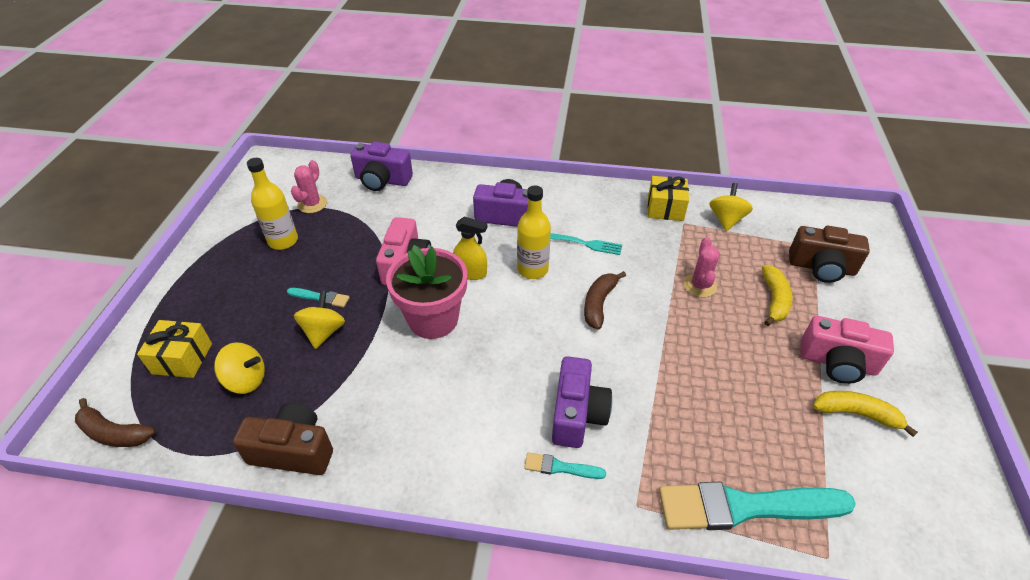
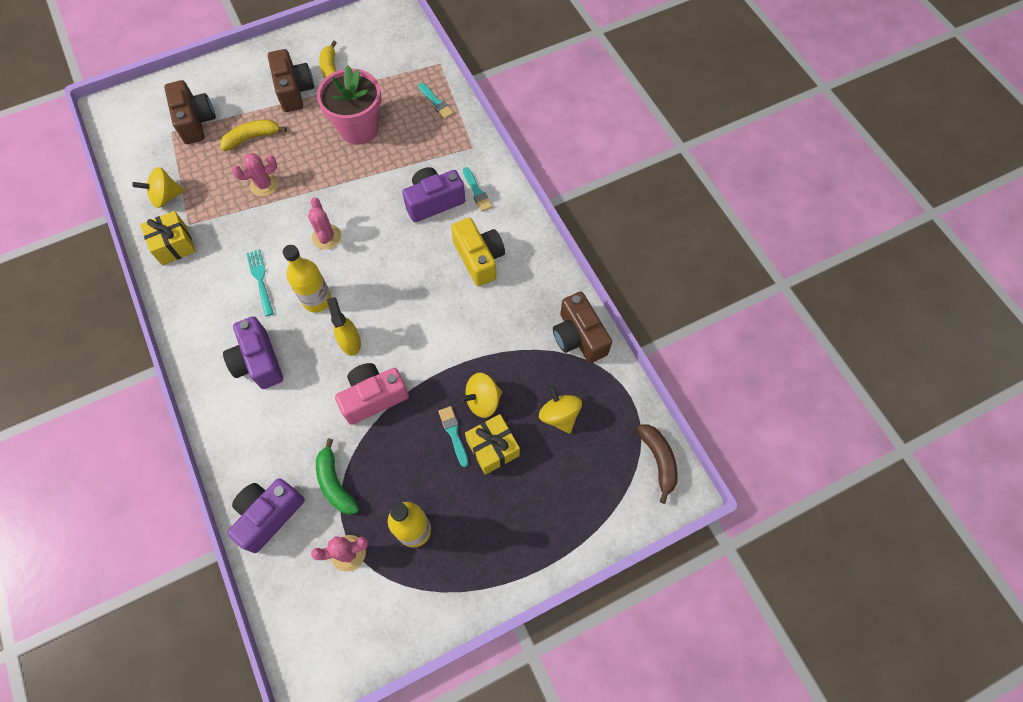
camera: 125 degrees left, 20 degrees up
yellow gift [137,320,212,378] -> yellow gift moved to [465,414,520,475]
purple camera [350,142,413,191] -> purple camera turned 120 degrees counterclockwise [227,478,305,553]
pink flower pot [386,245,467,339] -> pink flower pot moved to [317,65,381,145]
brown banana [584,271,626,330] -> pink cactus [308,197,341,250]
turquoise brush [659,482,856,530] -> turquoise brush [418,83,454,119], size x0.44
pink camera [801,316,894,384] -> brown camera [268,49,314,112]
none -> green banana [316,438,359,515]
none -> yellow camera [451,217,505,286]

